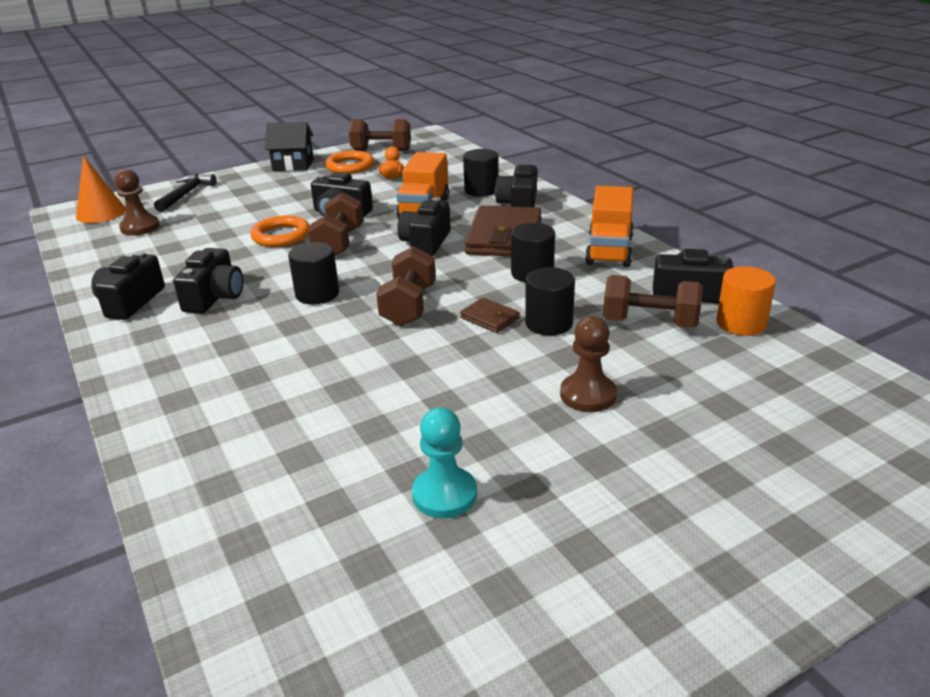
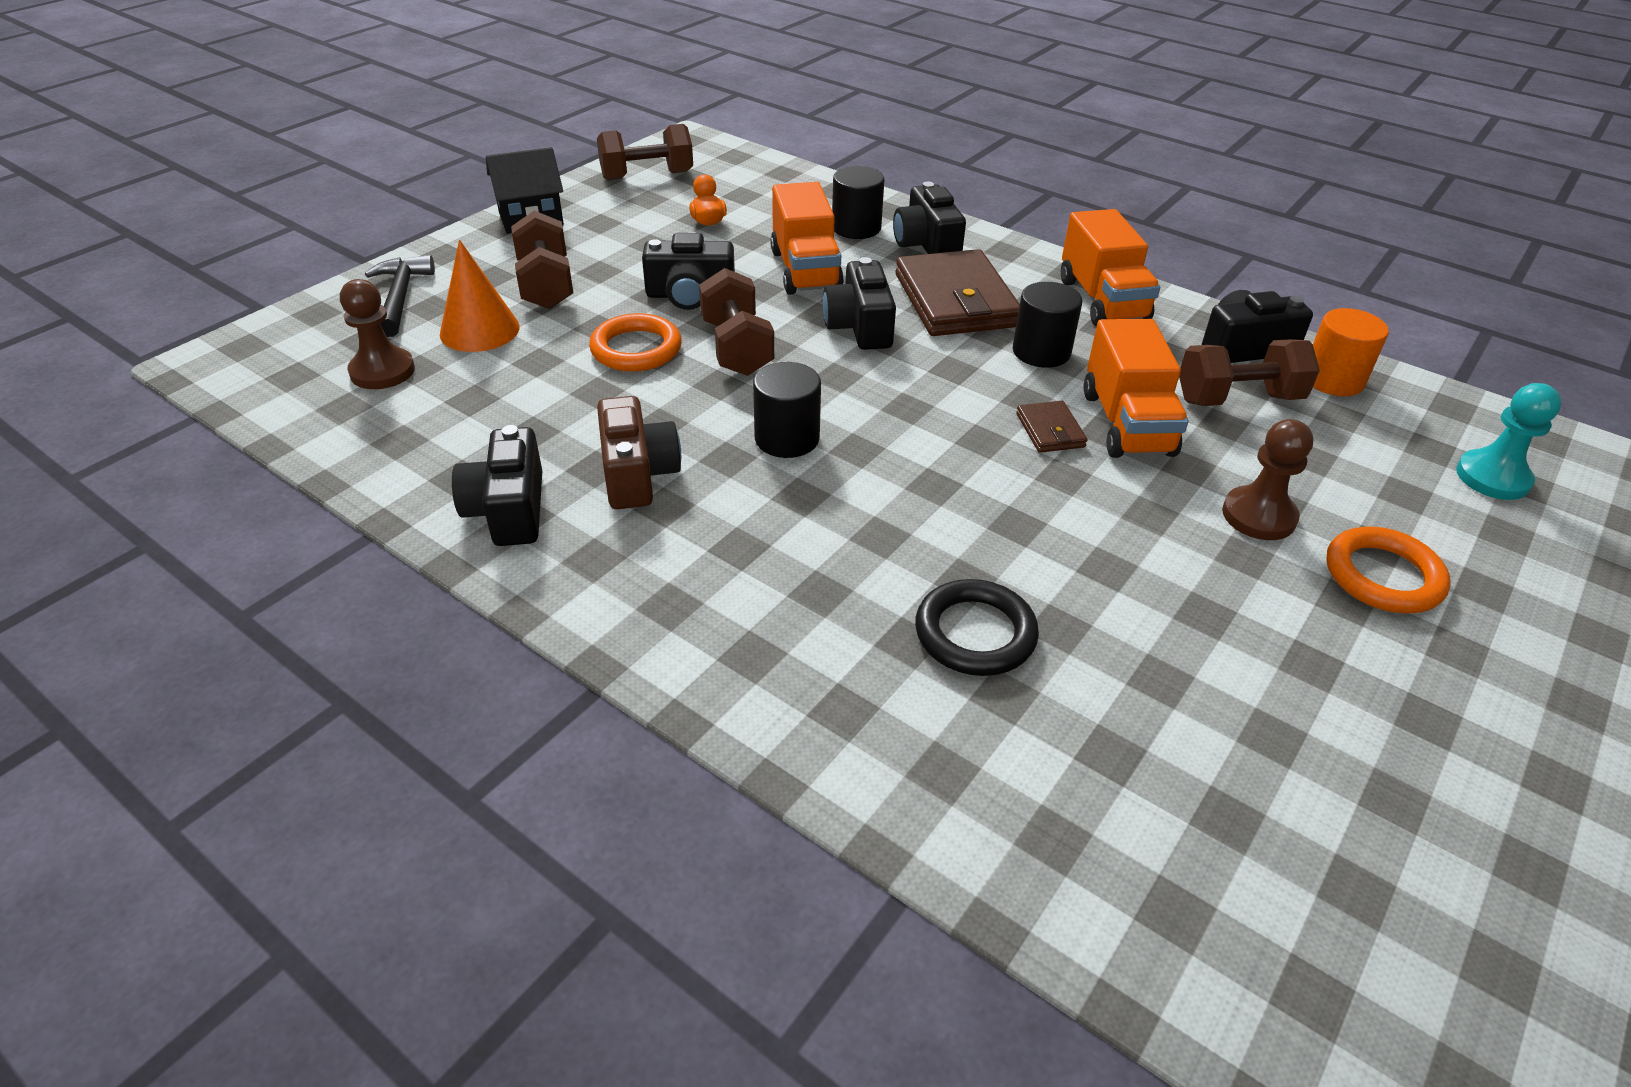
camera: 25 degrees left, 10 degrees up
orange cone [76,156,126,223] -> orange cone moved to [440,240,520,352]
black camera [173,248,243,313] -> brown camera [597,396,681,509]
orange ring [325,151,374,174] -> orange ring moved to [1326,527,1451,613]
brown dumbbell [376,246,436,326] -> brown dumbbell moved to [511,211,573,309]
turquoise pawn [412,407,477,518] -> turquoise pawn moved to [1456,383,1561,500]
brown wallet [460,298,520,333] -> brown wallet turned 60 degrees clockwise [1016,401,1087,453]
black cylinder [525,267,575,335] -> orange truck [1084,319,1189,458]
none -> black ring [915,579,1039,676]

